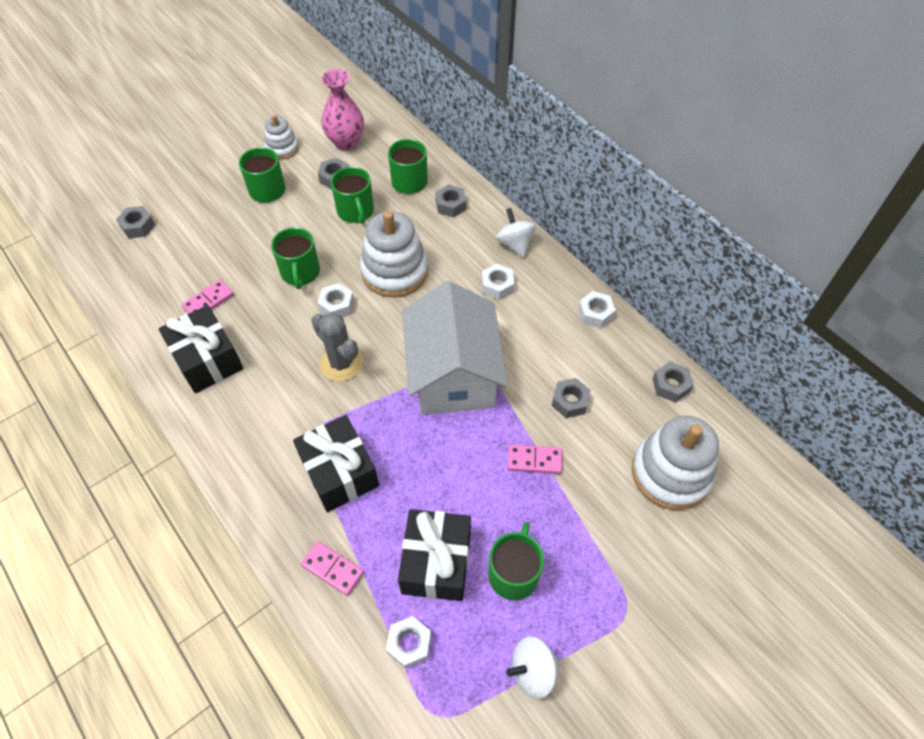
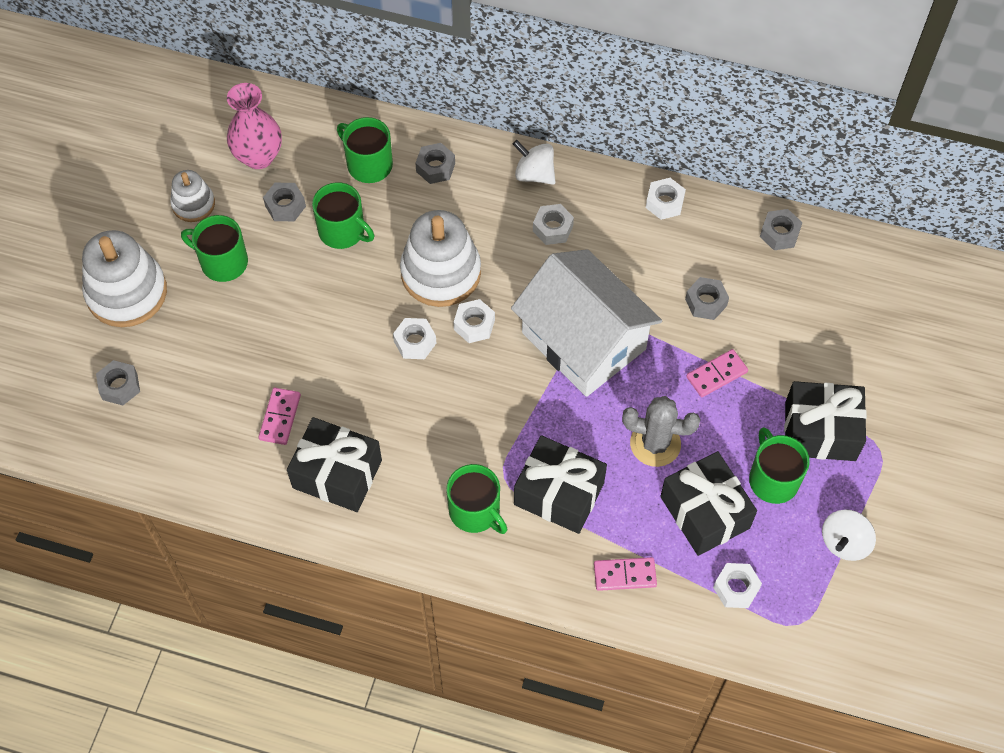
camera: 35 degrees left, 5 degrees up
green mug [271,227,320,289] -> green mug moved to [446,464,507,534]
grey cactus [311,312,363,381] -> grey cactus moved to [622,396,700,467]
white stacking toy [632,416,719,510] -> white stacking toy moved to [82,230,167,327]
none -> white nut [453,299,495,343]
none -> black gift [784,381,867,461]

